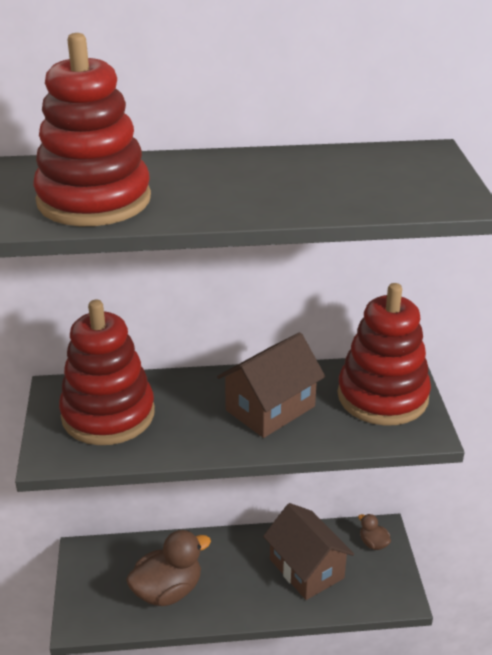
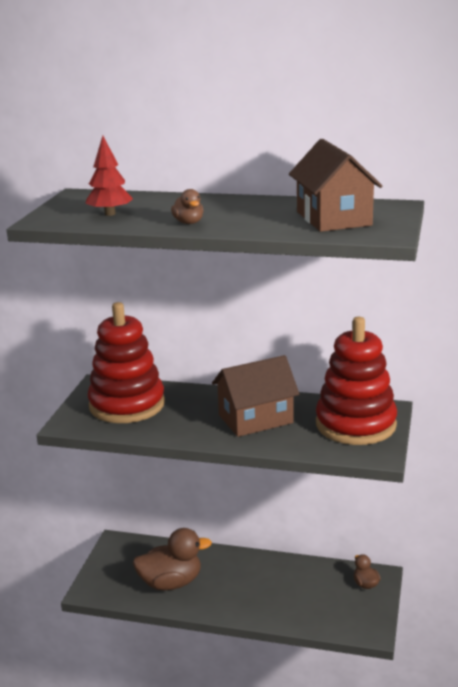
camera: 20 degrees right, 10 degrees down
red stacking toy [33,33,151,226] -> red tree [85,136,133,216]
brown house [263,503,354,600] -> brown house moved to [289,139,382,232]
none -> brown duck [171,189,204,224]

